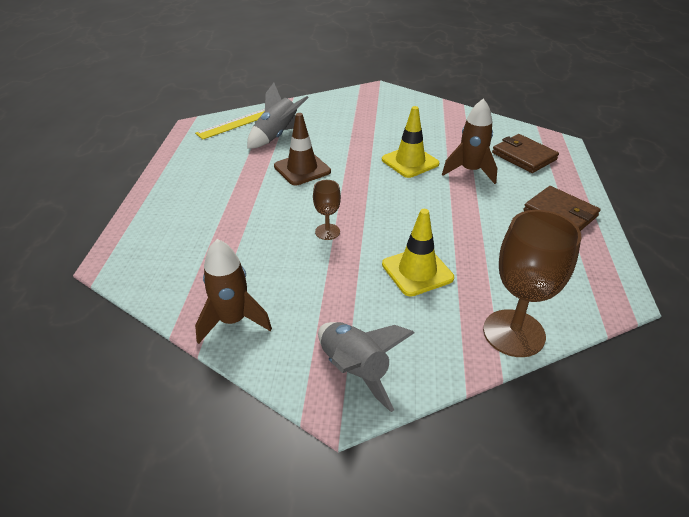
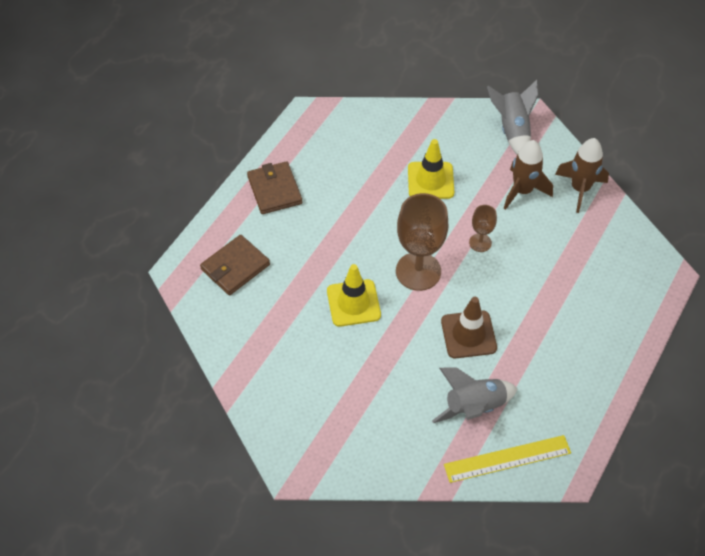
camera: 155 degrees left, 15 degrees up
brown rocket [442,98,497,184] -> brown rocket moved to [504,140,553,210]
brown goblet [483,210,581,357] -> brown goblet moved to [396,193,448,291]
brown wallet [492,134,559,173] -> brown wallet turned 60 degrees clockwise [200,235,270,295]

